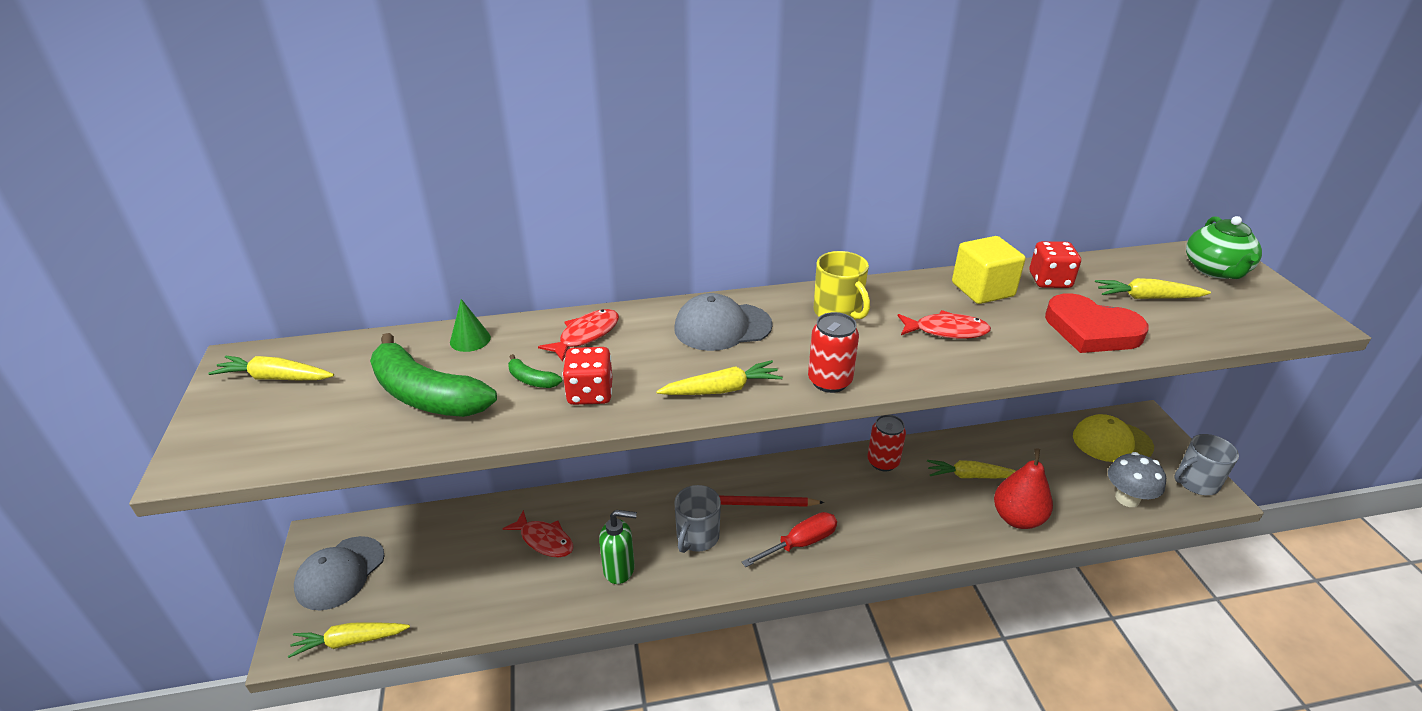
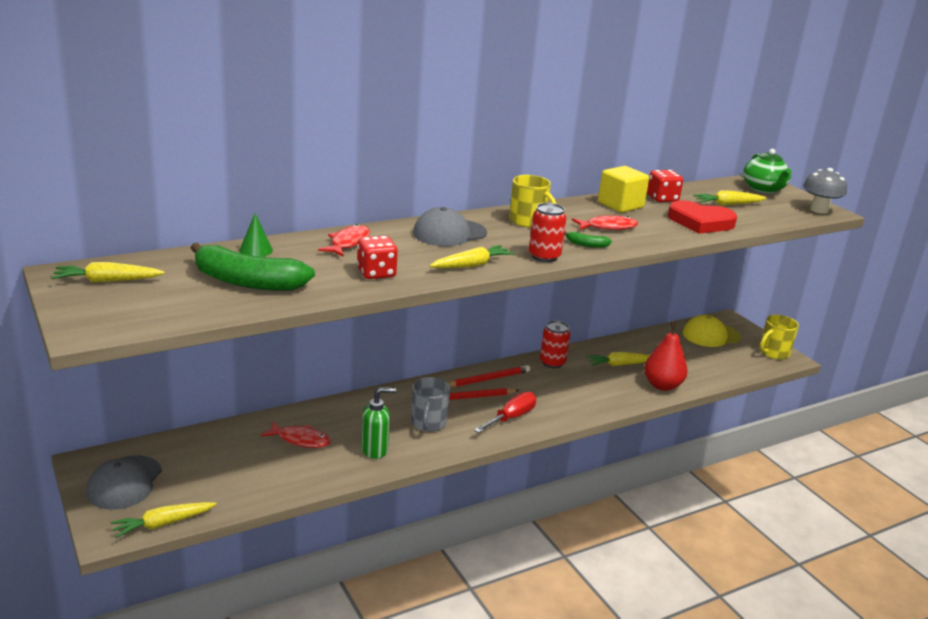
camera: 20 degrees left, 10 degrees down
green banana [508,354,562,388] -> green banana moved to [564,232,612,248]
grey mushroom [1108,452,1166,507] -> grey mushroom moved to [803,168,847,214]
grey mug [1174,434,1239,495] -> yellow mug [760,315,799,360]
none -> red pencil [448,365,530,387]

